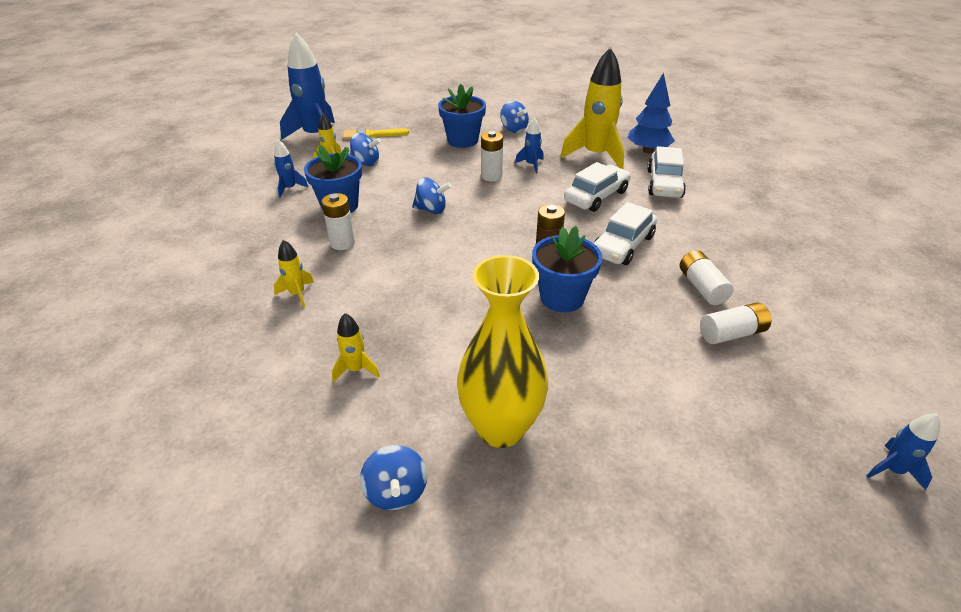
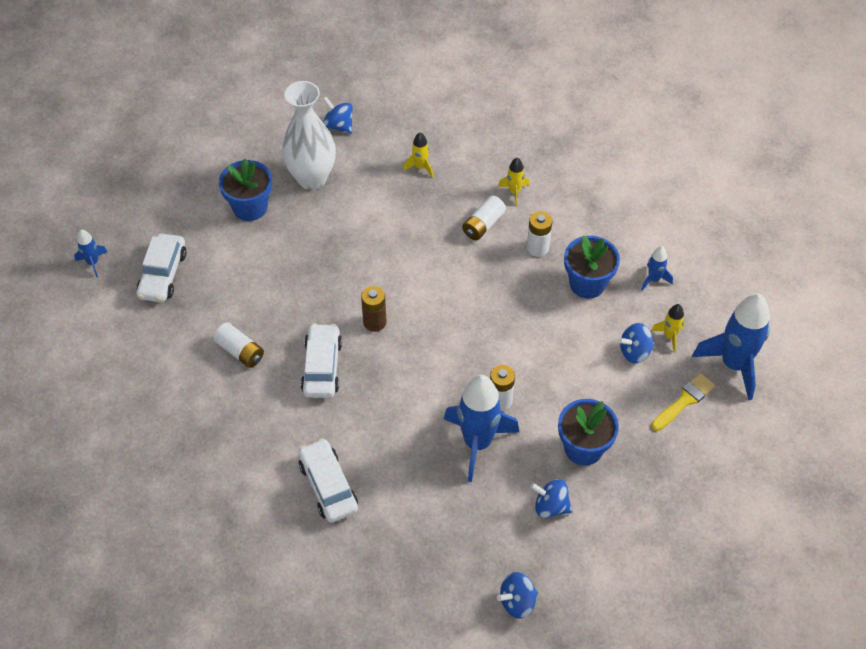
camera: 145 degrees right, 15 degrees up
blue spinning top [412,177,451,214] -> blue spinning top moved to [497,572,538,619]
yellow vase [457,255,548,448] -> white vase [282,81,336,190]
blue rocket [515,118,544,174] -> blue rocket [444,375,519,482], size x2.15
blue flower pot [532,226,602,312] -> blue flower pot moved to [219,158,272,221]
yellow rocket [560,47,624,169] -> none
white car [564,162,631,212] -> white car moved to [136,234,187,302]
blue tree [628,73,675,153] -> none
white battery [700,302,771,344] -> white battery moved to [462,196,506,240]

